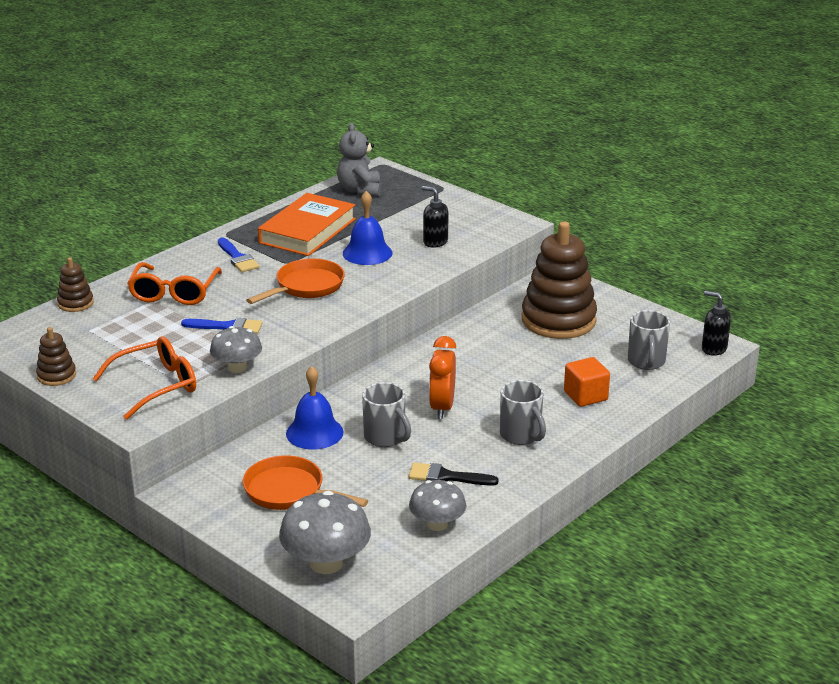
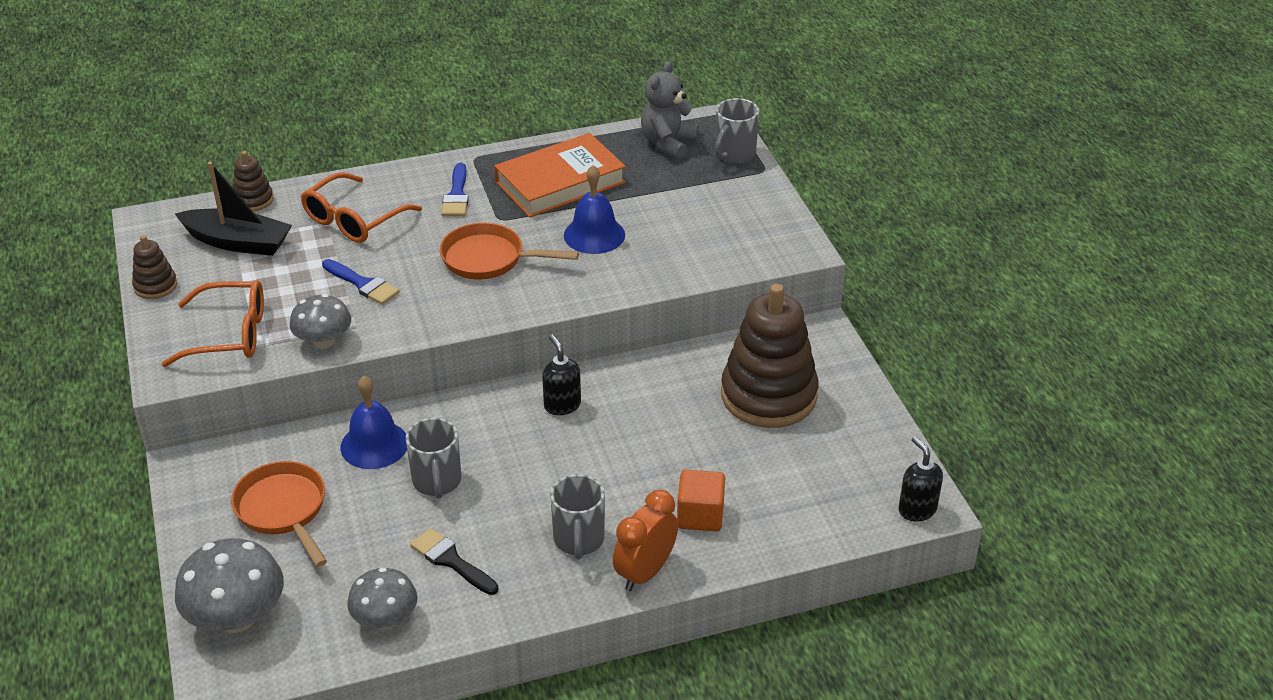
camera: 30 degrees right, 10 degrees up
orange pan [246,258,345,304] -> orange pan turned 150 degrees counterclockwise [440,223,579,279]
black soap dispenser [422,186,449,248] -> black soap dispenser moved to [542,335,581,415]
orange clock [429,336,456,419] -> orange clock moved to [613,490,678,591]
grey mug [628,310,670,370] -> grey mug moved to [715,98,759,164]
none -> black boat [175,162,292,256]

